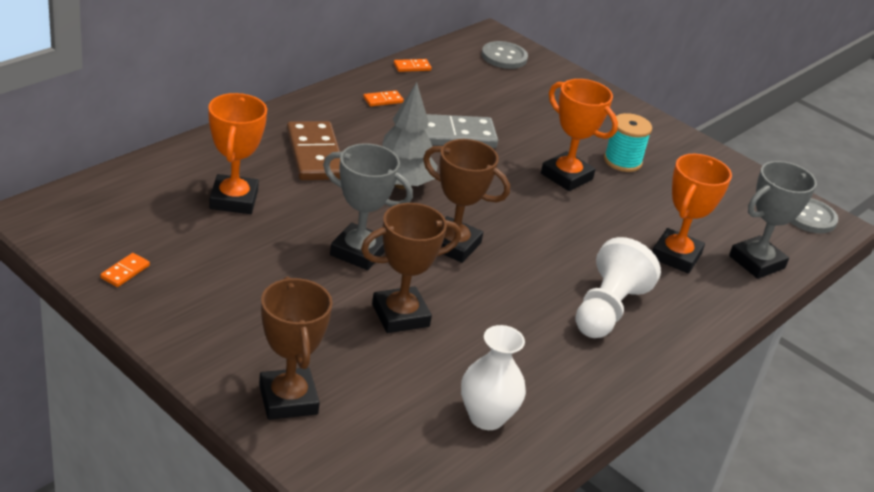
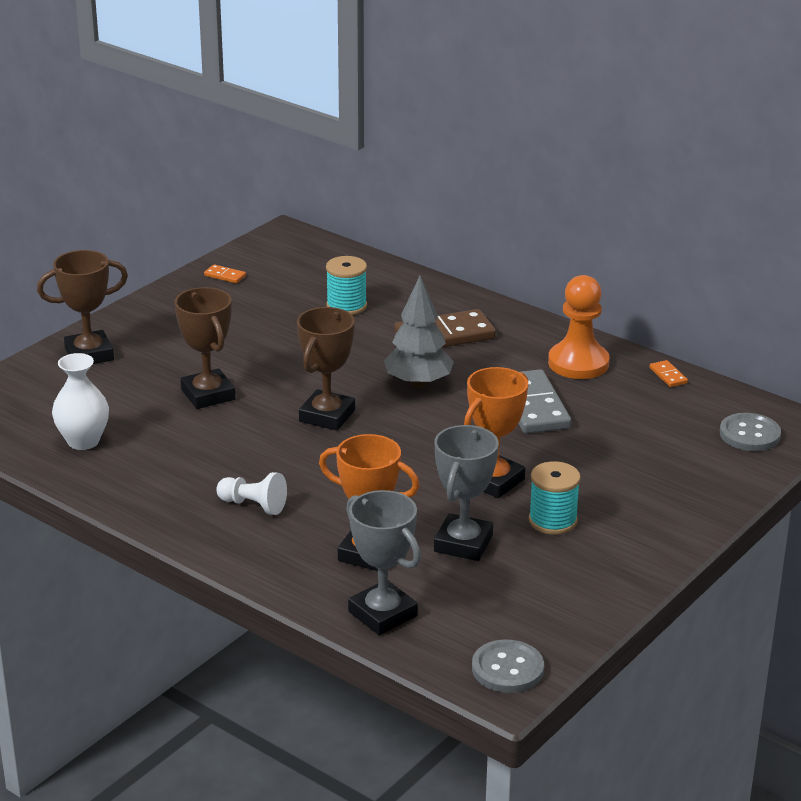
camera: 90 degrees right, 5 degrees down
orange trophy [208,93,267,214] -> turquoise spool [326,256,367,315]
grey trophy [323,143,413,270] -> grey trophy moved to [434,425,499,561]
orange domino [363,90,404,106] -> orange pawn [548,275,610,379]
white pawn [575,237,661,338] -> white pawn [216,472,287,515], size x0.61

